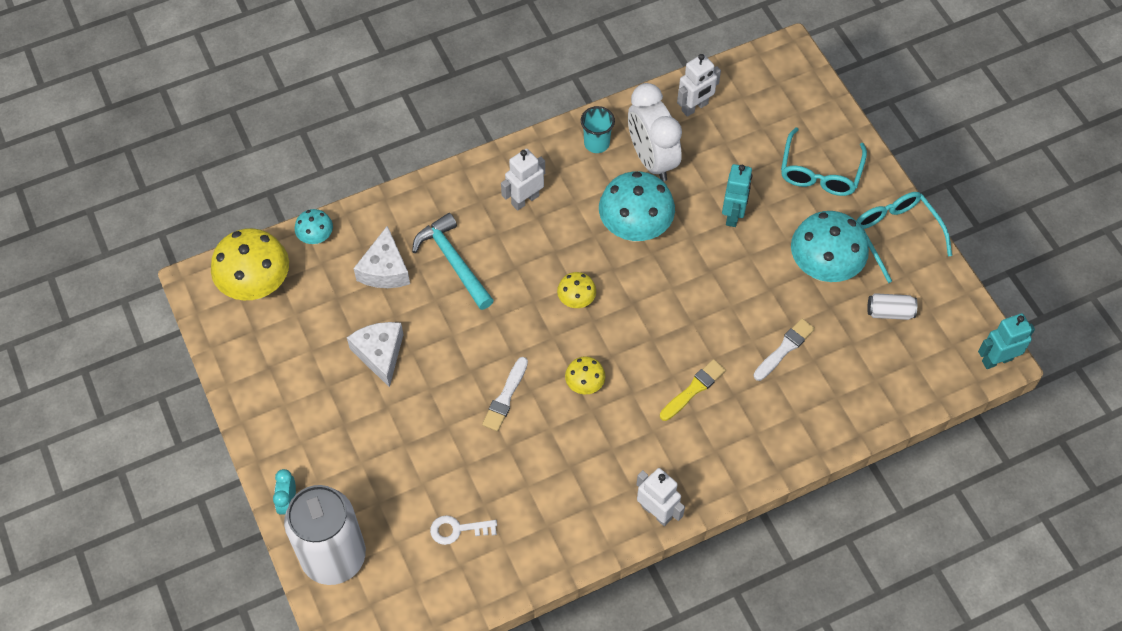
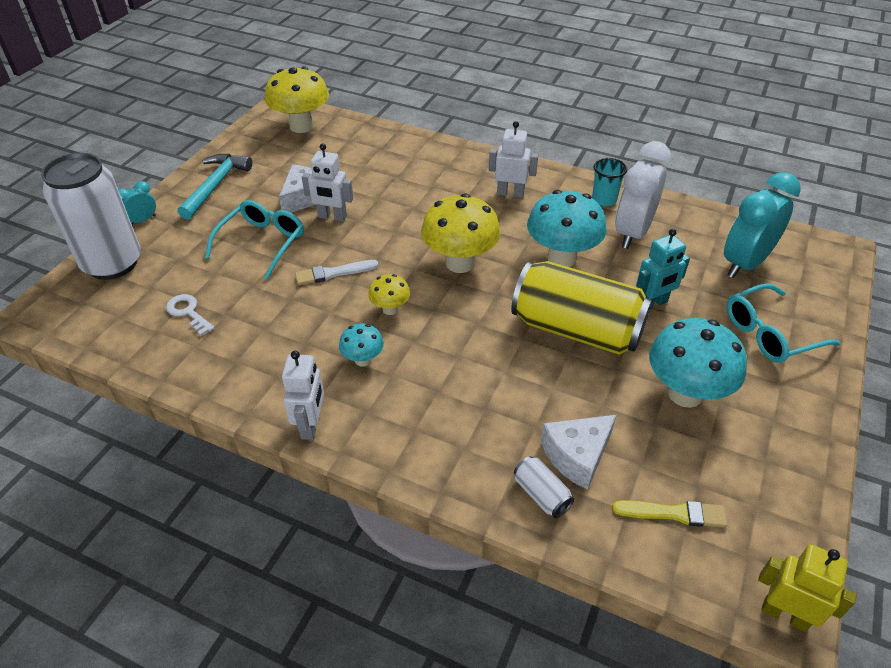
camera: 50 degrees right, 15 degrees down
turquoise mushroom [295,209,333,245] -> turquoise mushroom moved to [339,324,384,367]
white cheese [354,226,410,288] -> white cheese moved to [541,415,616,490]
turquoise hammer [412,213,494,310] -> turquoise hammer moved to [177,154,252,220]
yellow mushroom [557,272,596,308] -> yellow mushroom [421,193,501,273], size x1.98
yellow brush [660,359,726,421] -> yellow brush moved to [612,500,727,528]
white robot [677,54,721,117] -> white robot moved to [302,144,353,222]
white brush [753,319,815,381] -> none
turquoise glasses [856,192,952,283] -> turquoise glasses moved to [205,200,304,279]
white can [867,293,917,320] -> white can moved to [514,456,574,518]
turquoise robot [978,313,1035,369] -> yellow robot [758,544,857,632]
none -> yellow can [511,261,652,355]
none -> turquoise clock [724,172,801,278]

